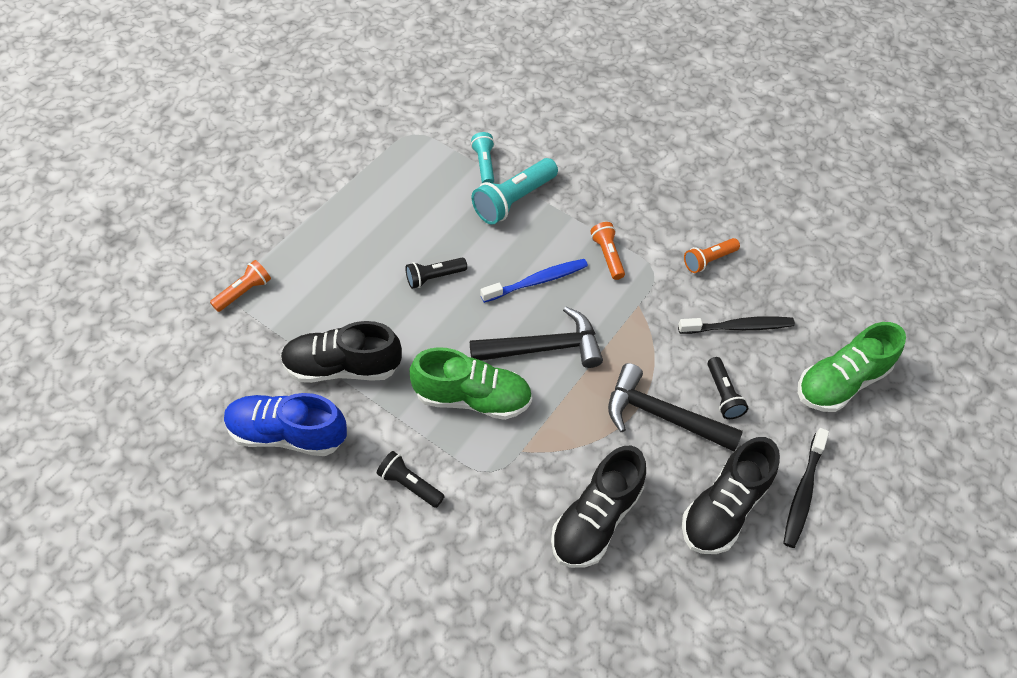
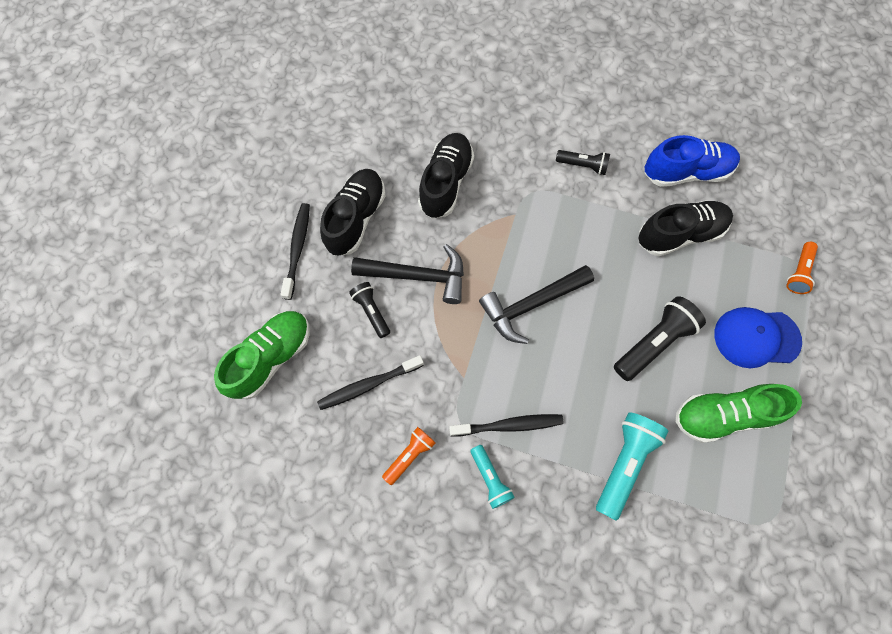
camera: 165 degrees right, 15 degrees up
black flashlight [405,258,467,289] -> black flashlight [614,296,706,381], size x1.68
green shoe [410,347,532,420] -> green shoe moved to [675,384,802,443]
turquoise flashlight [471,132,495,183] -> turquoise flashlight moved to [470,445,515,509]
blue toothbrush [481,259,588,303] -> none
orange flashlight [590,222,625,280] -> black toothbrush [449,414,563,437]
none -> blue cap [714,307,802,368]

